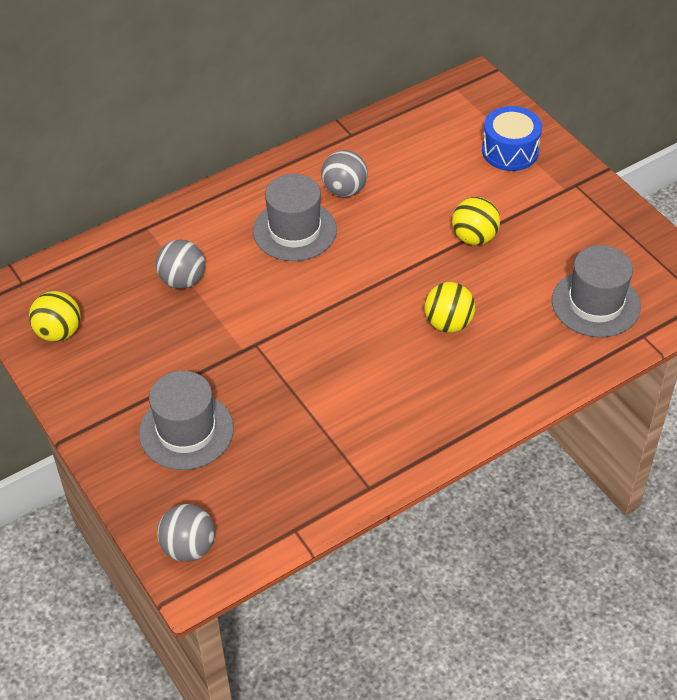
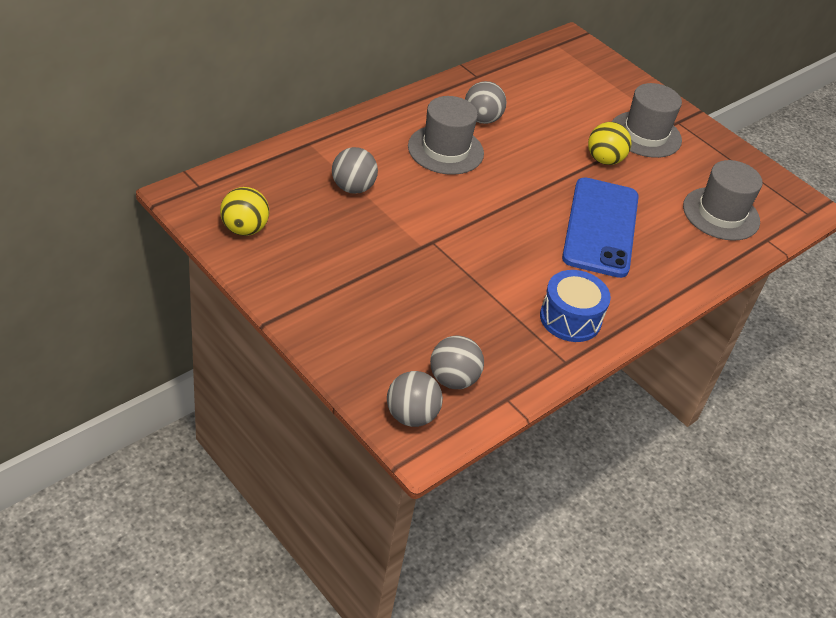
camera: 15 degrees left, 5 degrees down
grey hat [139,371,234,470] -> grey hat moved to [612,83,682,158]
yellow ball [425,282,475,333] -> blue phone [562,177,639,278]
blue drum [482,106,542,171] -> blue drum moved to [540,270,611,342]
none -> grey ball [430,335,484,389]

